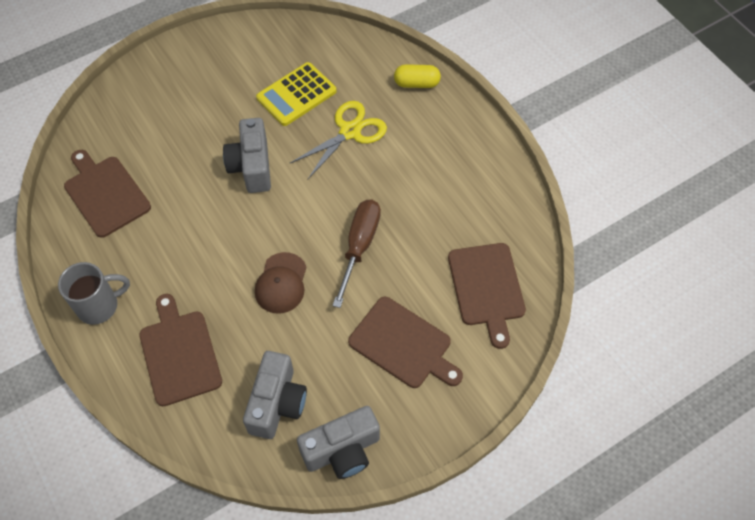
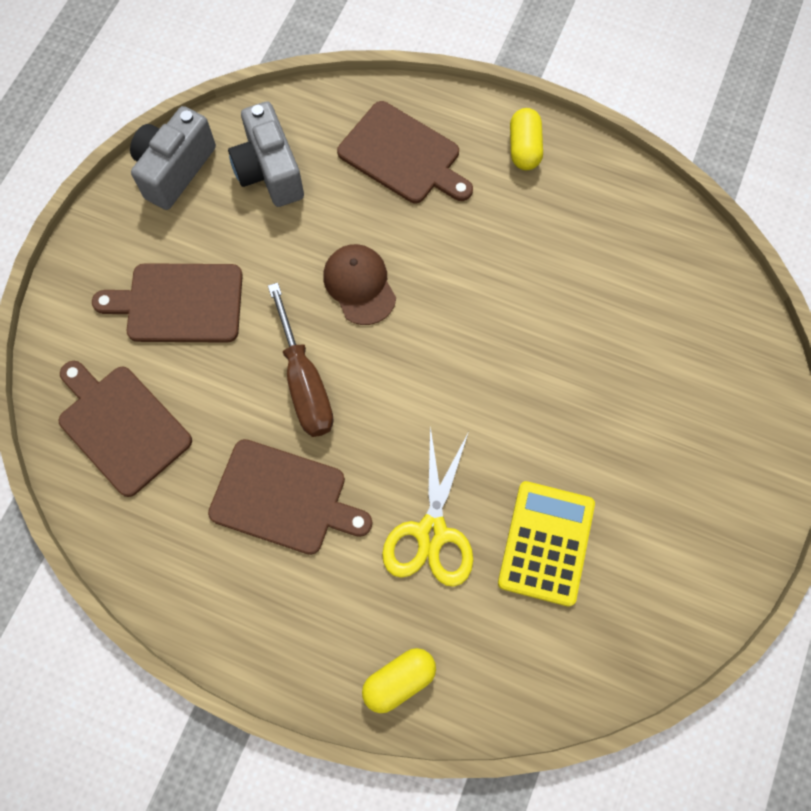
camera: 145 degrees right, 10 degrees up
grey mug [58,262,130,325] -> yellow capsule [510,108,543,170]
brown cutting board [64,150,151,238] -> brown cutting board moved to [208,439,372,555]
grey camera [223,118,271,193] -> none

